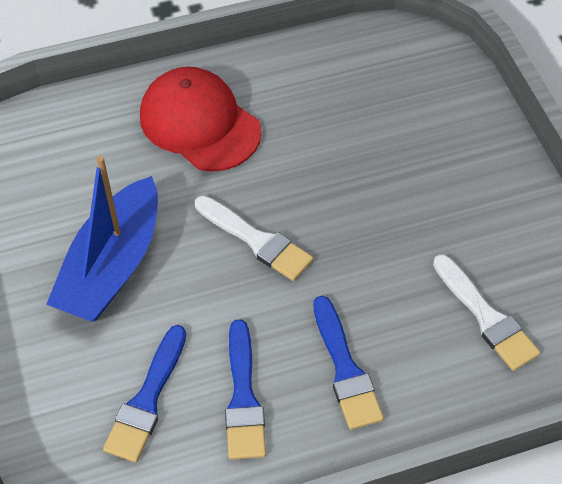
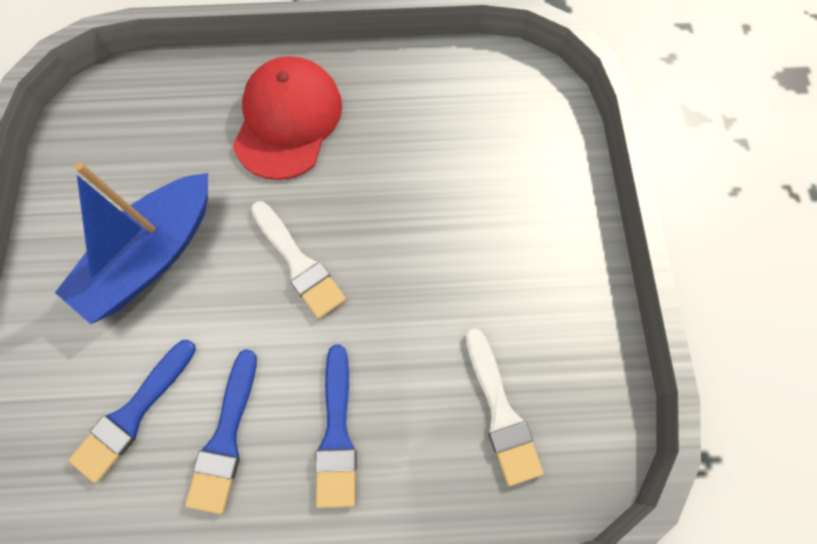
camera: 15 degrees right, 15 degrees up
red cap [140,67,261,171] -> red cap turned 45 degrees clockwise [233,56,342,180]

